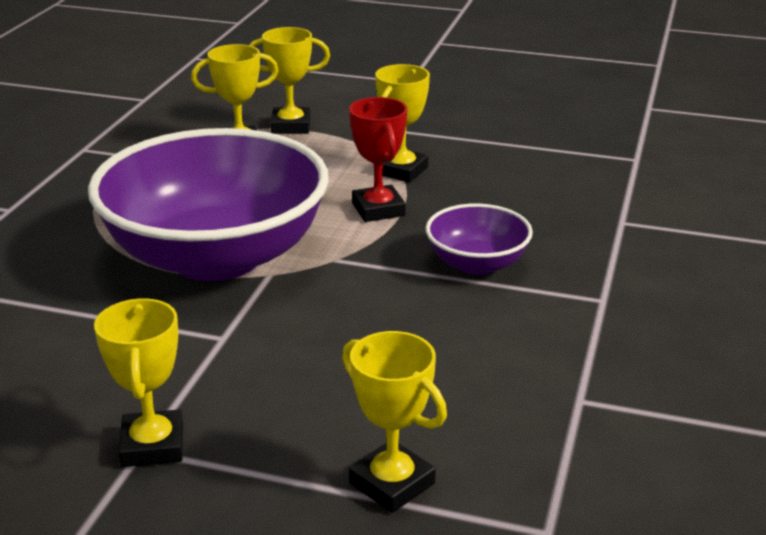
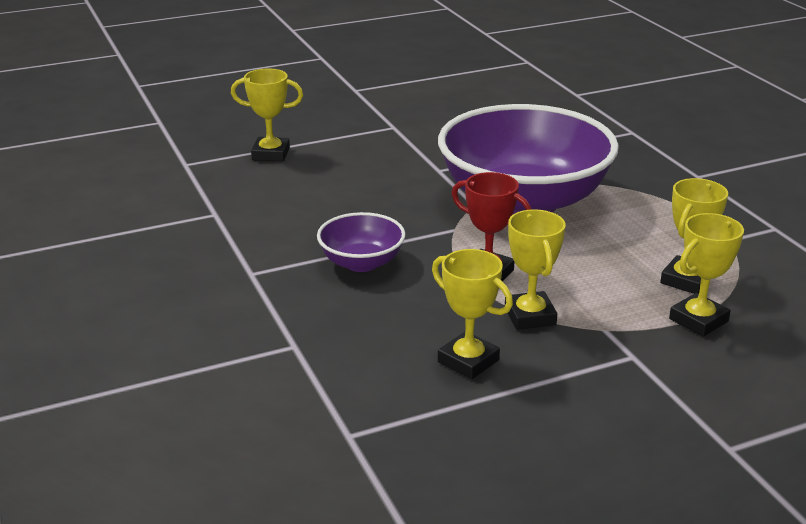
camera: 140 degrees right, 0 degrees up
yellow trophy [94,298,183,467] -> yellow trophy moved to [432,249,513,380]

